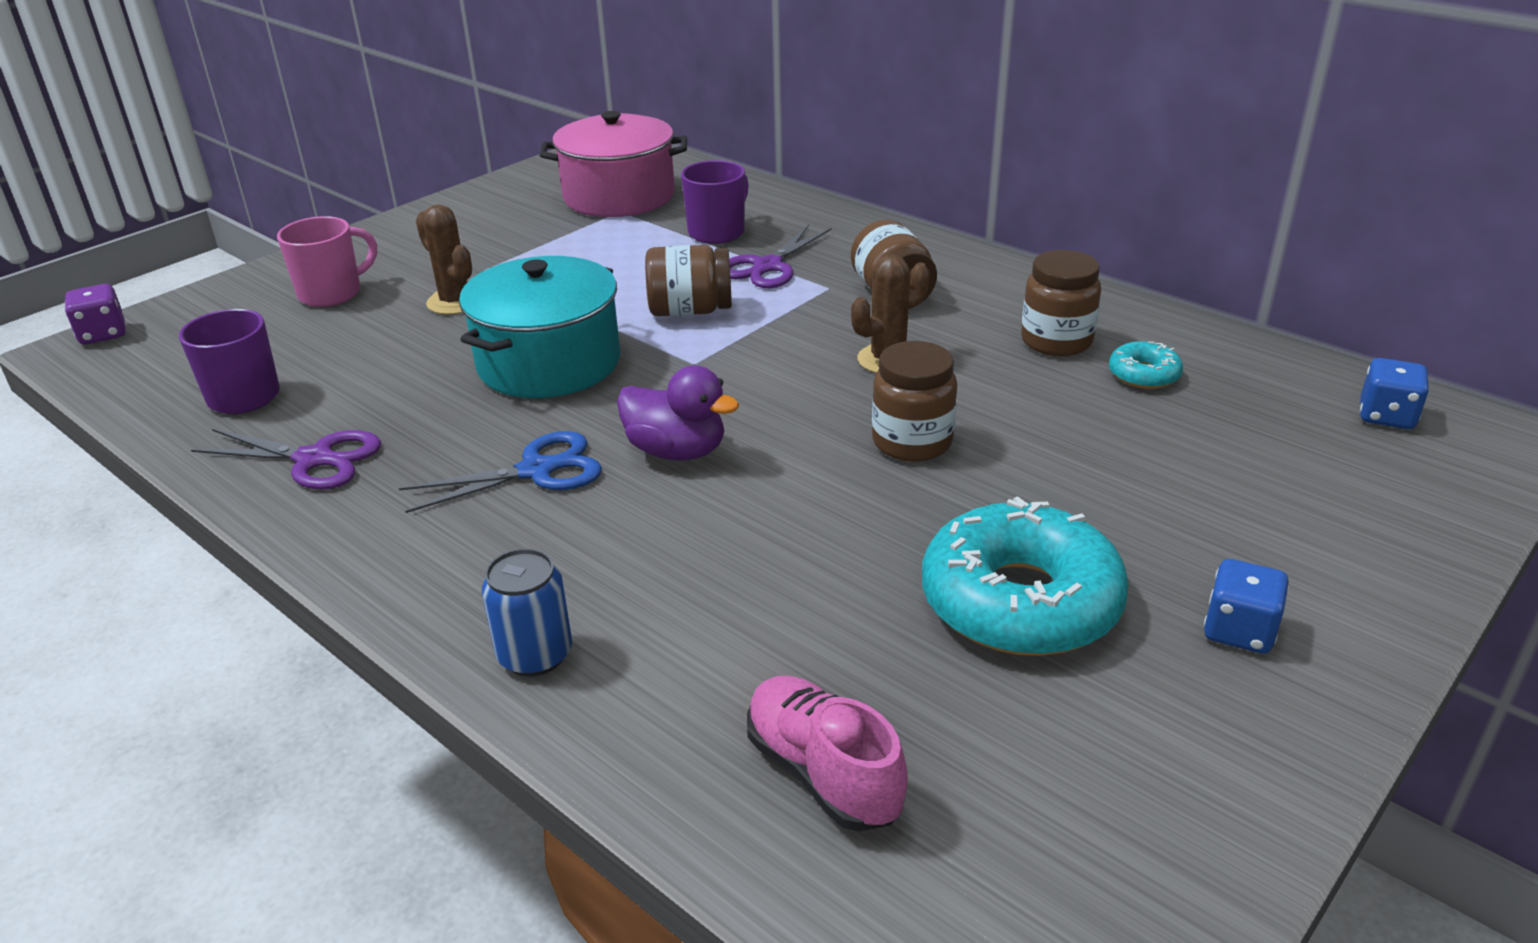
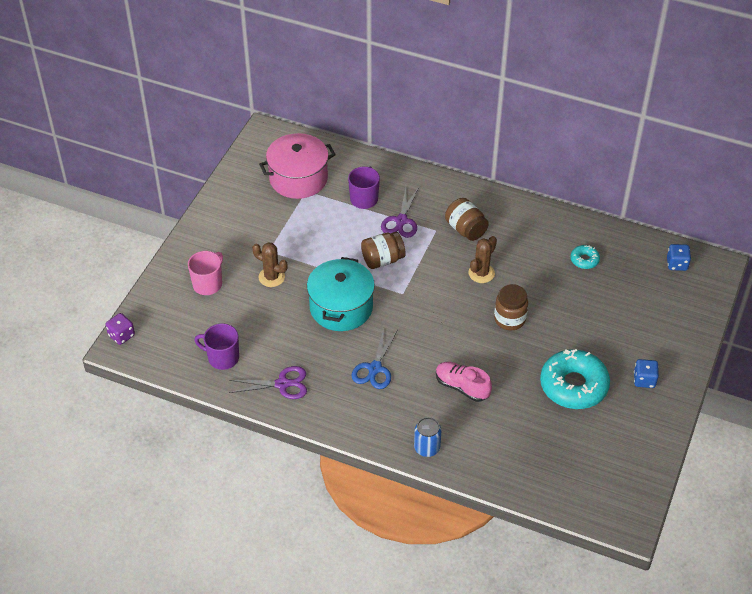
camera: 20 degrees left, 15 degrees up
blue scissors [399,431,602,513] -> blue scissors turned 150 degrees clockwise [352,329,397,389]
purple duck [617,366,739,461] -> none
pink shoe [747,676,908,831] -> pink shoe moved to [436,362,492,402]
brown jar [1021,250,1101,356] -> none

